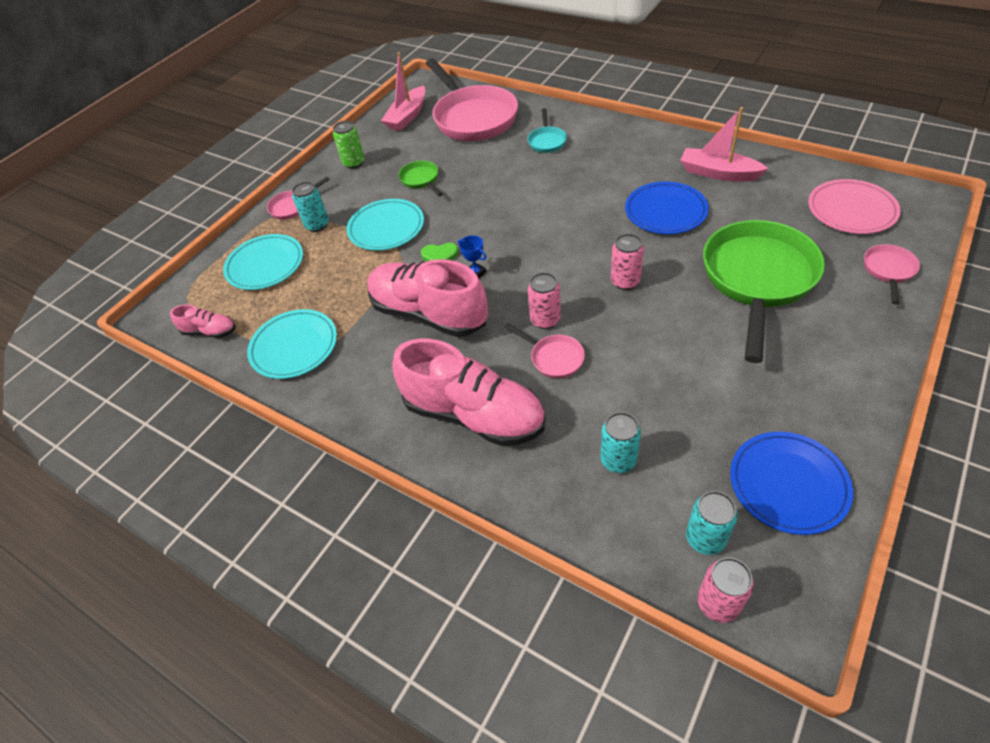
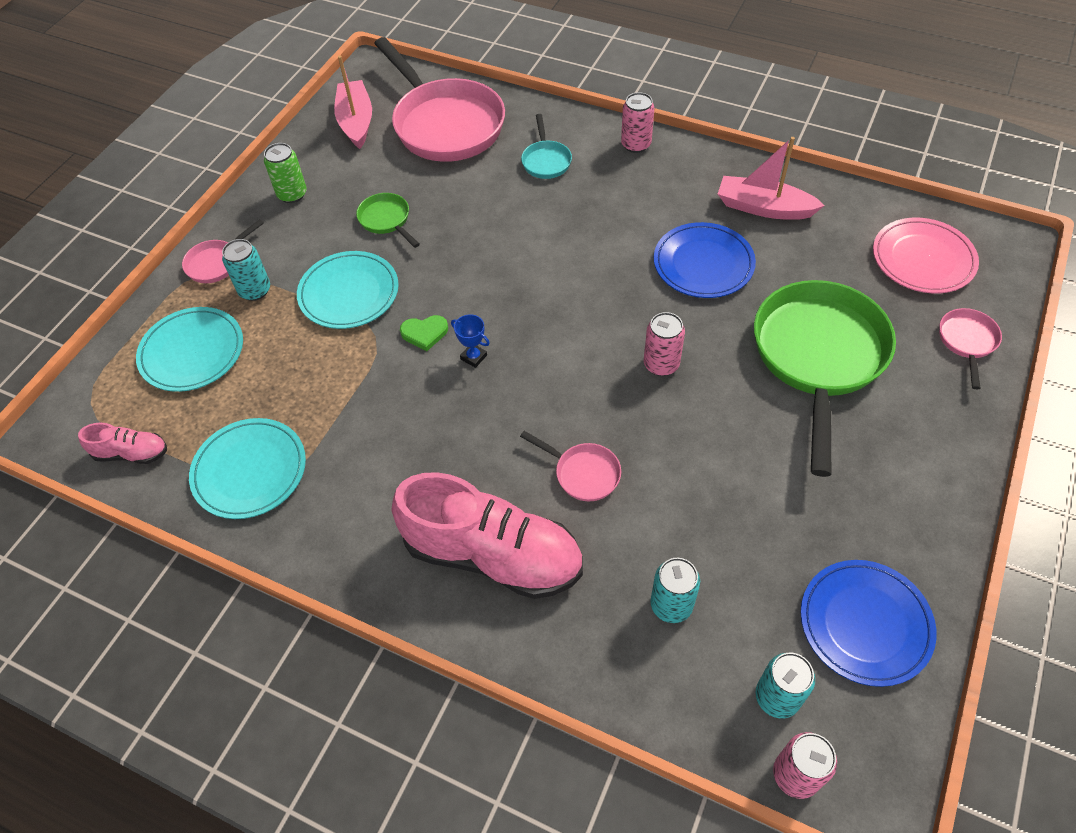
camera: 10 degrees left, 5 degrees up
pink shoe [368,259,488,337] -> none
pink boat [381,52,425,131] -> pink boat turned 150 degrees clockwise [334,56,372,149]
pink can [528,273,561,329] -> pink can moved to [621,92,654,153]

